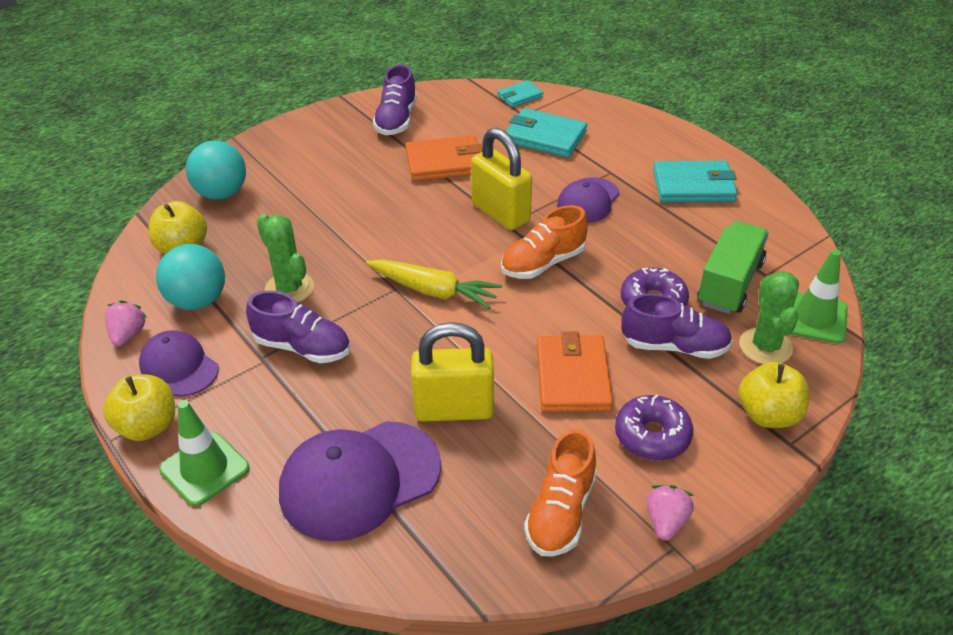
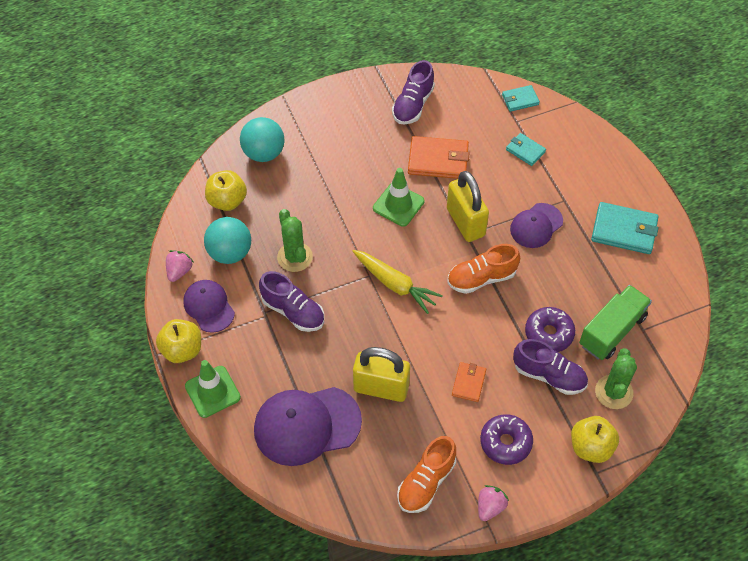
camera: 15 degrees right, 15 degrees up
turquoise wallet [506,108,587,158] -> turquoise wallet [506,133,546,166], size x0.57
orange wallet [536,332,613,412] -> orange wallet [452,362,486,402], size x0.57
green traffic cone [790,250,848,344] -> green traffic cone moved to [373,168,424,227]

